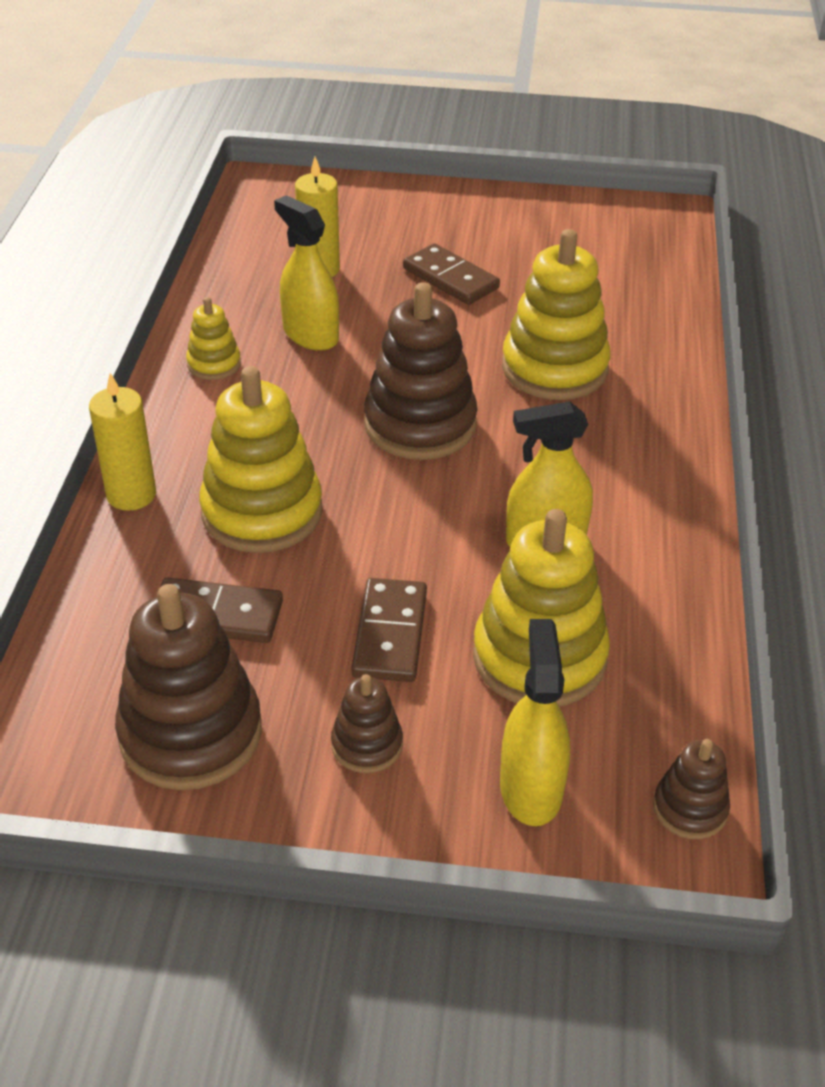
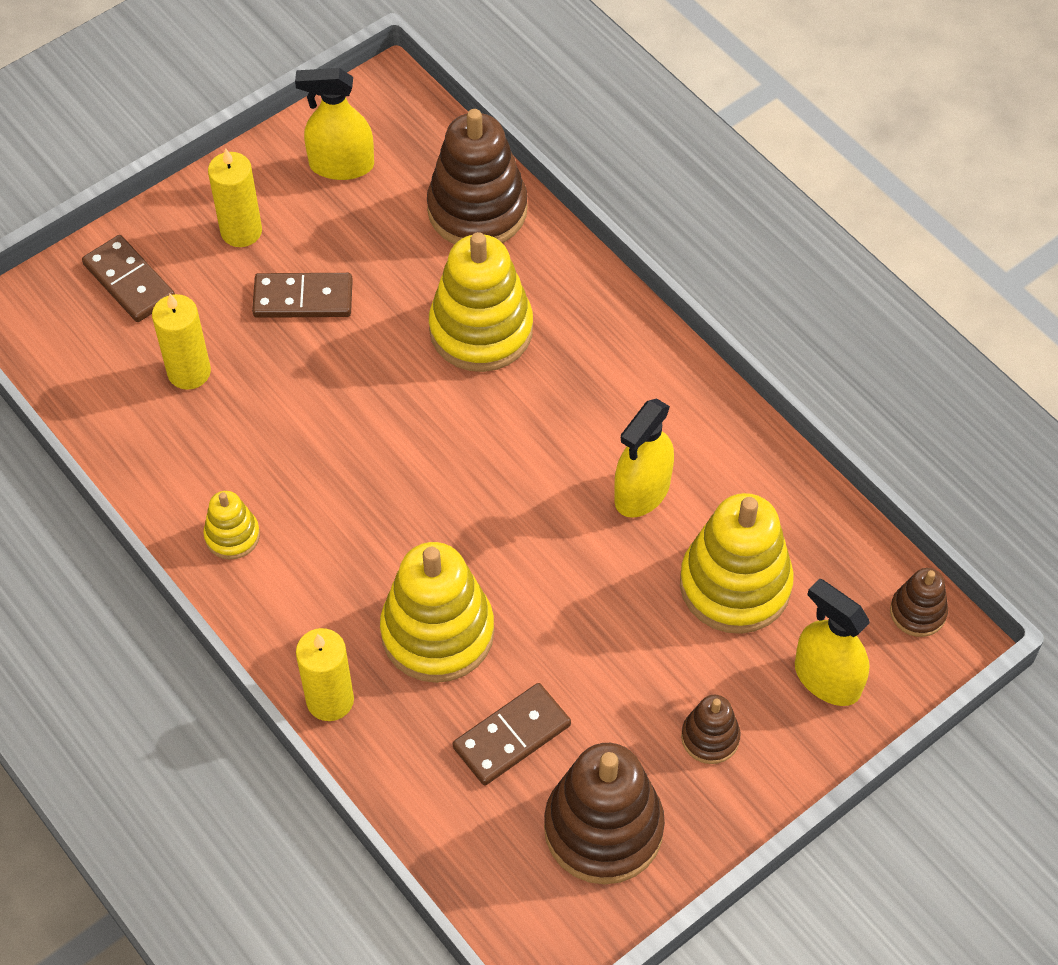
camera: 45 degrees left, 15 degrees up
yellow spray bottle [274,195,339,351] -> yellow spray bottle moved to [295,68,374,180]
brown domino [352,578,427,682] -> brown domino moved to [82,235,175,322]
brown stacking toy [364,282,478,460] -> brown stacking toy moved to [427,109,528,244]
none -> yellow candle [208,148,262,247]

